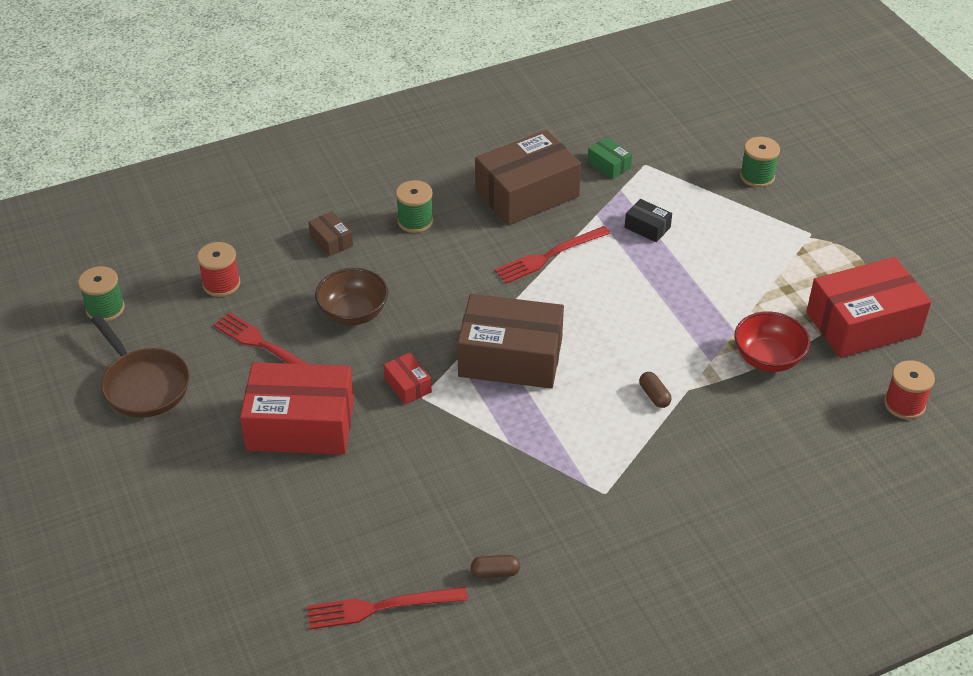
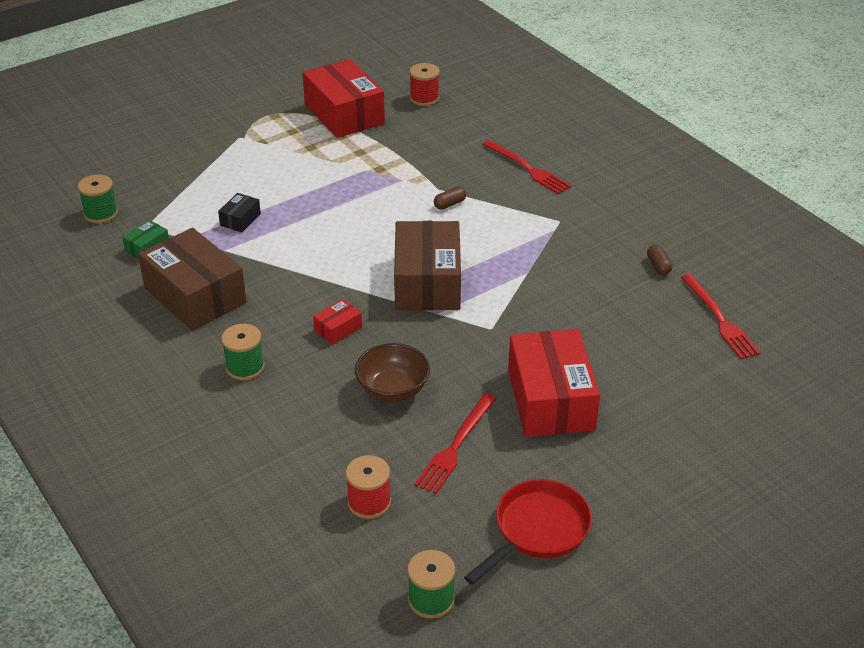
camera: 100 degrees left, 5 degrees down
brown pan [91,315,190,418] -> red pan [464,479,592,585]
brown box [309,211,353,257] -> none
red box [384,352,432,405] -> red box moved to [313,299,362,345]
red fork [495,226,611,284] -> red fork moved to [482,140,572,194]
red bowl [734,311,810,372] -> none
green spool [740,137,780,188] -> green spool moved to [78,175,118,223]

